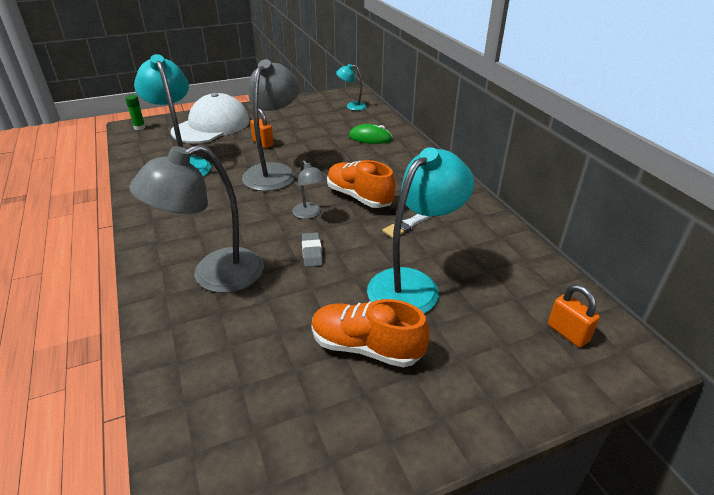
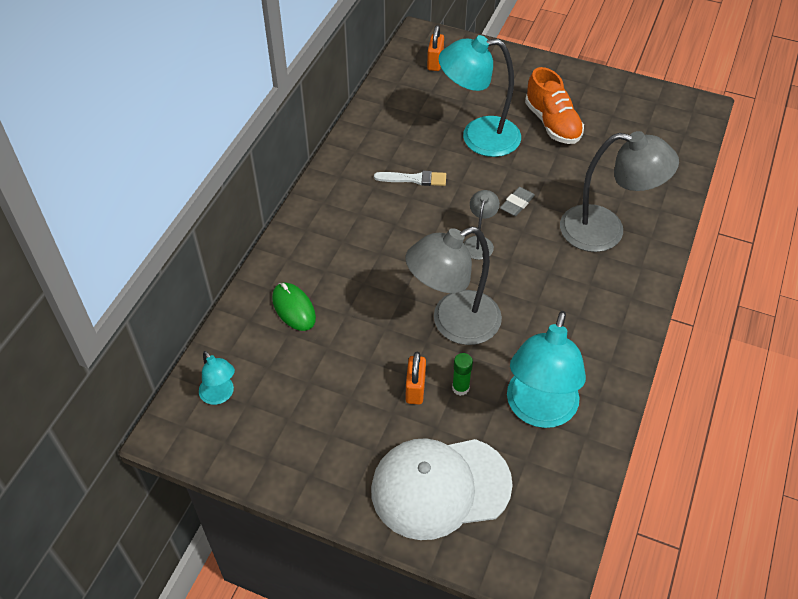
camera: 135 degrees left, 15 degrees up
green glue stick [125,95,145,130] -> green glue stick moved to [452,353,473,396]
orange shoe [327,160,395,208] -> none

